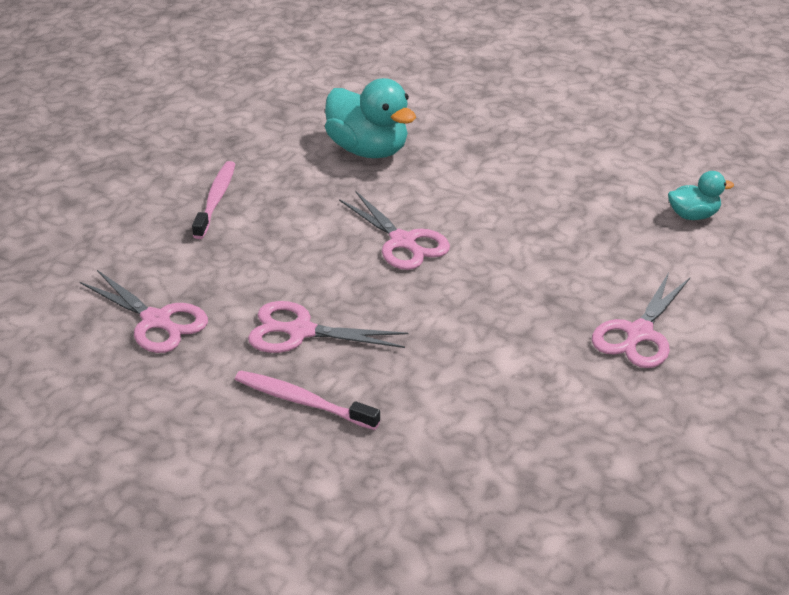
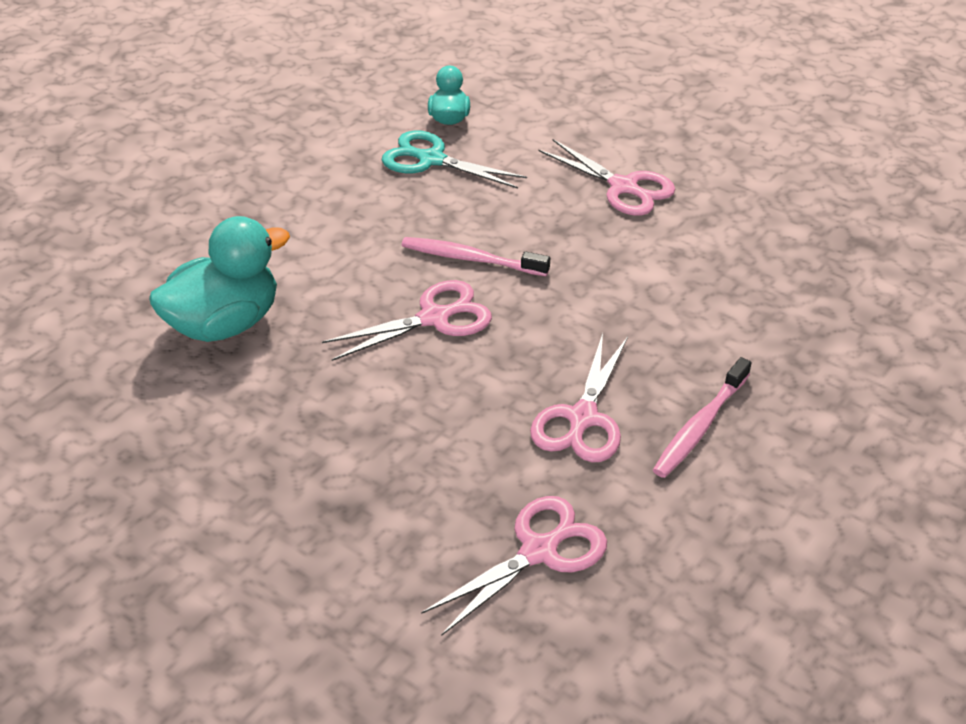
camera: 80 degrees left, 5 degrees up
pink toothbrush [192,161,235,239] -> pink toothbrush moved to [401,237,550,276]
none -> turquoise scissors [382,130,527,189]

